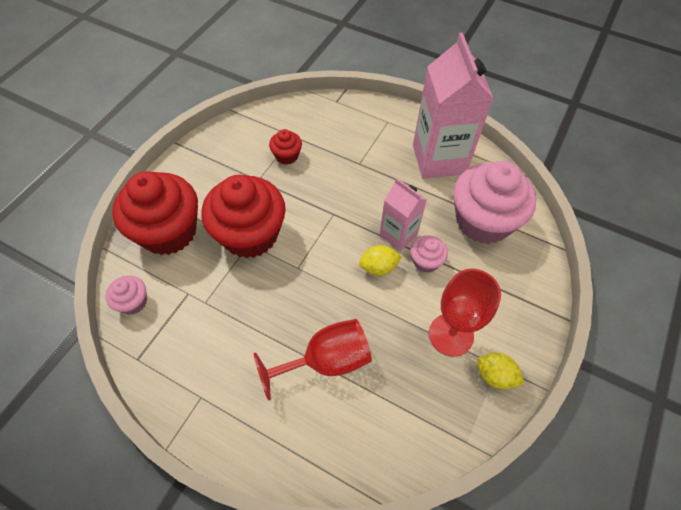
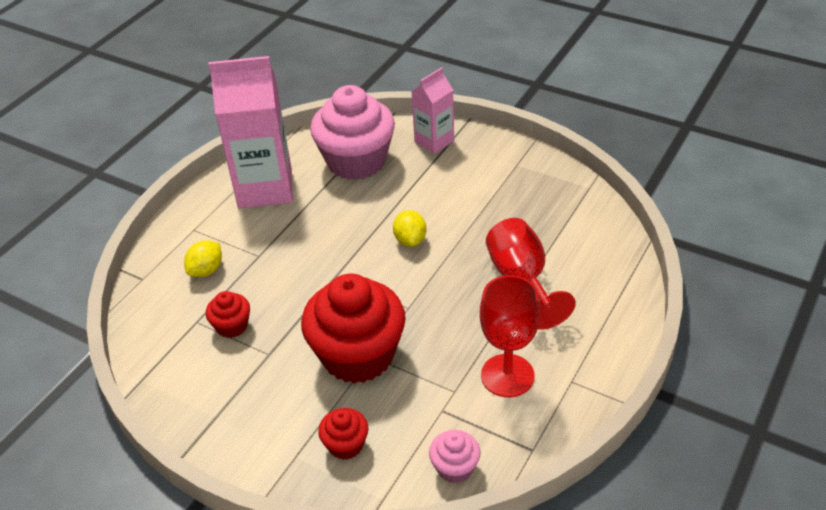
camera: 85 degrees left, 15 degrees down
red cupcake [112,171,198,255] -> red cupcake [318,408,368,460], size x0.45
pink carton [380,178,427,251] -> pink carton moved to [412,67,454,154]
pink cupcake [410,235,448,273] -> none
red goblet [429,269,501,357] -> red goblet moved to [480,275,540,397]
yellow lemon [477,353,524,389] -> yellow lemon moved to [184,241,222,277]

